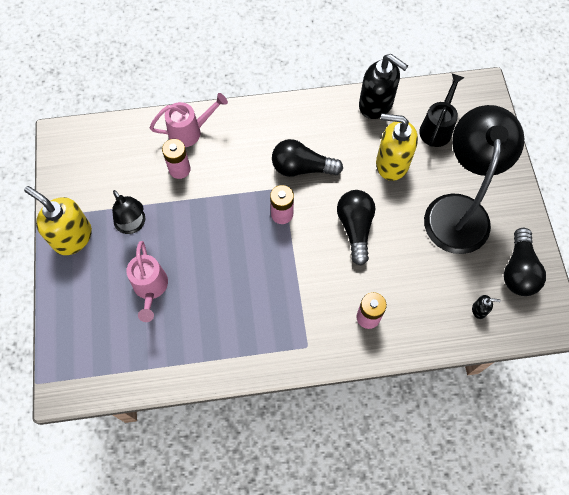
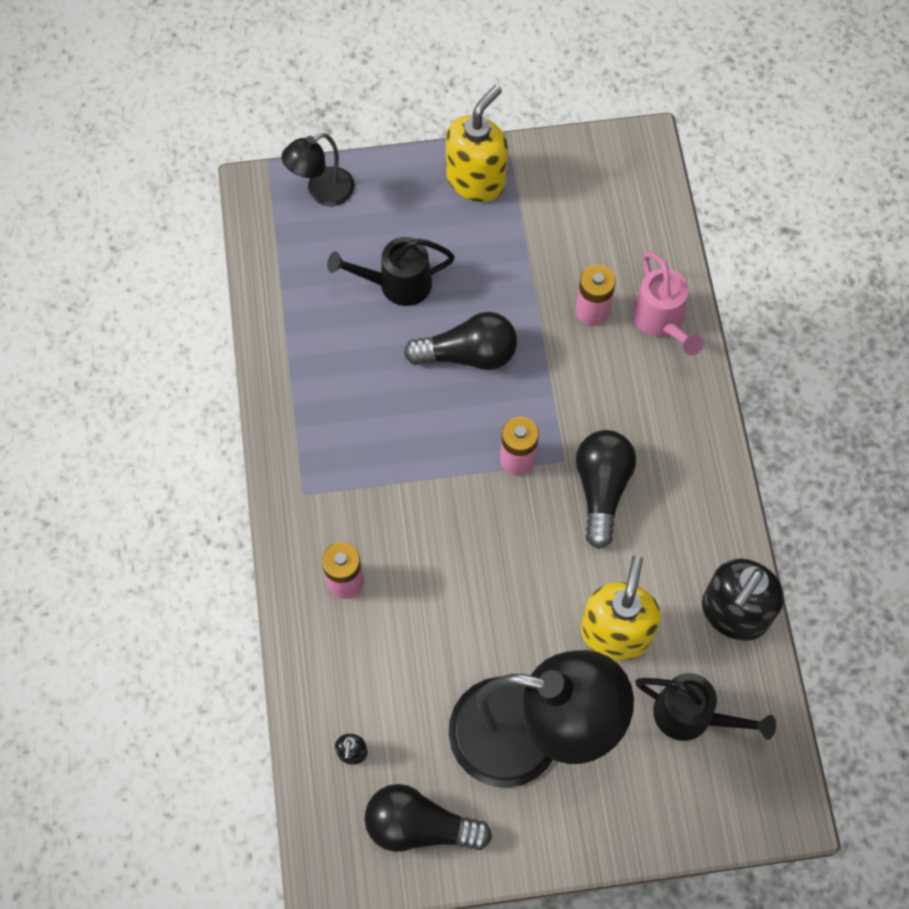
camera: 90 degrees right, 0 degrees up
black lamp [112,190,145,234] -> black lamp moved to [281,133,354,206]
pink watering can [126,241,168,322] -> black watering can [327,237,455,306]
black light bulb [337,190,375,266] -> black light bulb moved to [404,312,517,370]

